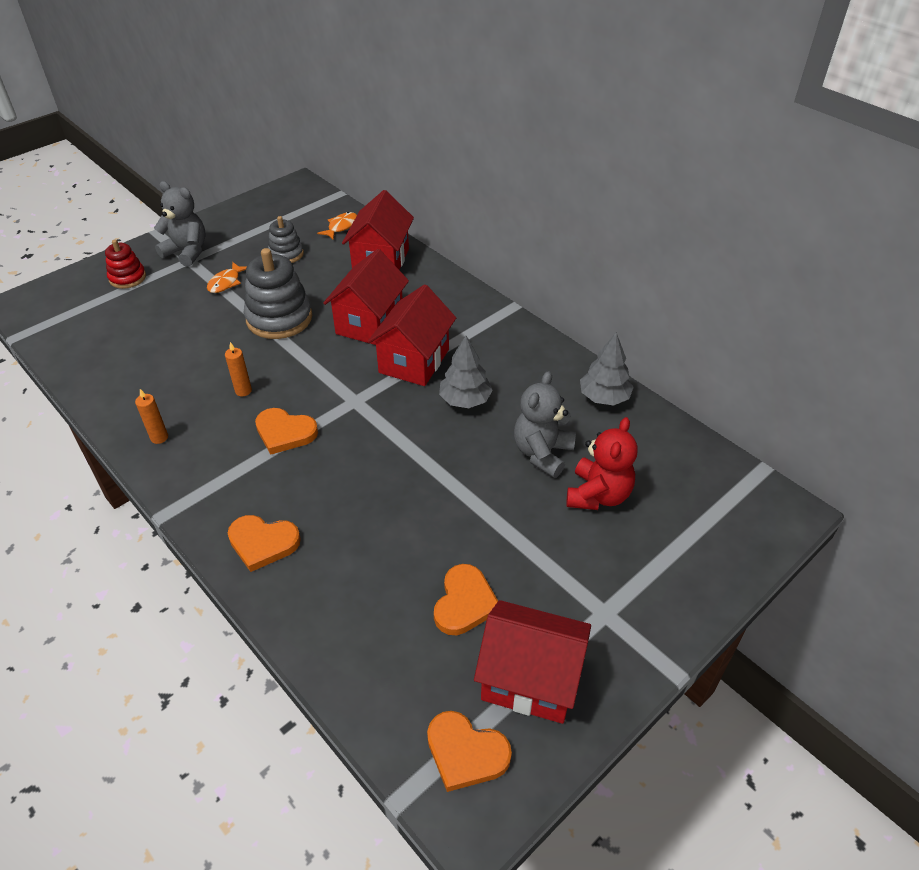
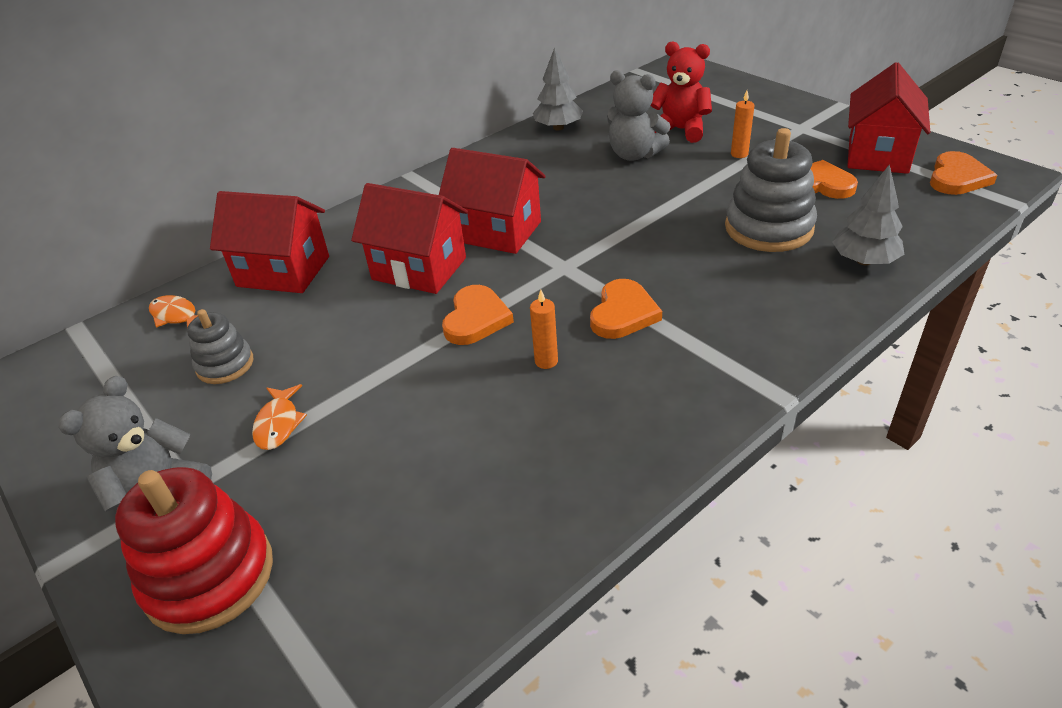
camera: 85 degrees left, 5 degrees down
red stacking toy [105,239,146,289] -> red stacking toy [115,467,273,634], size x1.73
orange candle [135,389,168,444] -> orange candle moved to [731,91,755,158]
orange fish [207,262,246,293] -> orange fish turned 60 degrees clockwise [252,384,307,450]
orange heart [228,515,301,572] -> orange heart moved to [442,285,514,345]
grey stacking toy [244,248,312,339] -> grey stacking toy moved to [725,128,817,252]
grey tree [439,335,493,408] -> grey tree moved to [832,164,904,265]

